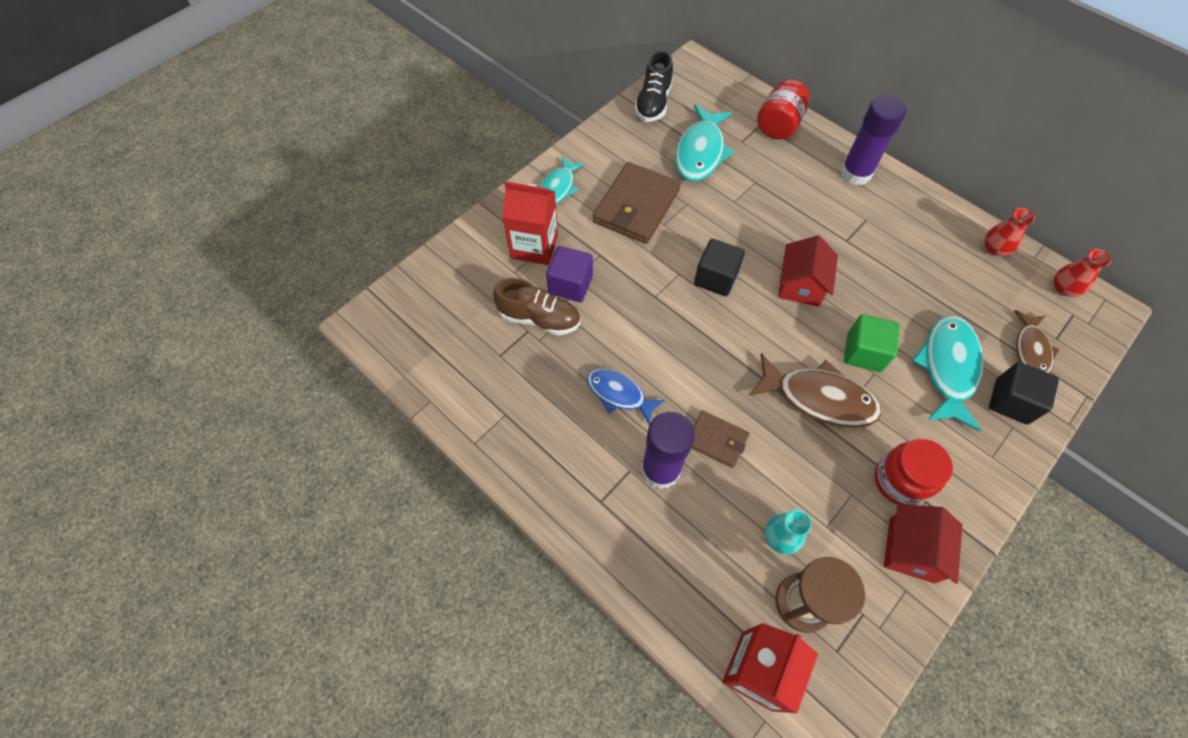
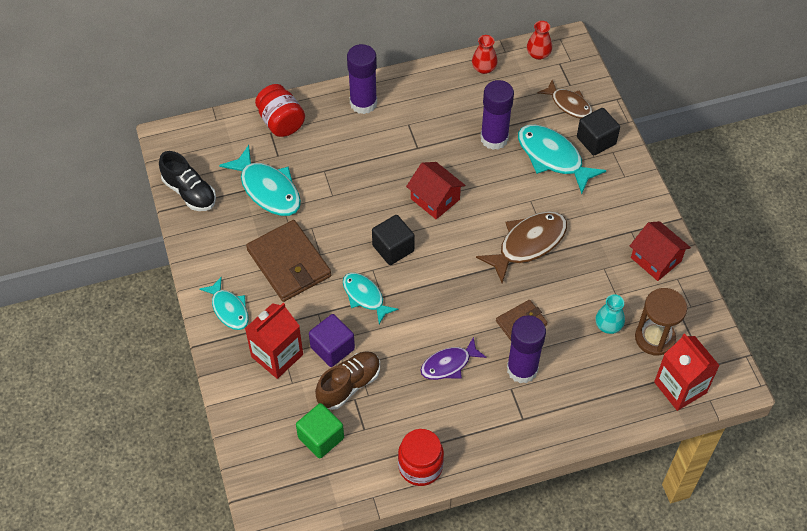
camera: 60 degrees left, 5 degrees down
blue fish [587,368,665,425] -> purple fish [420,337,487,380]
green cube [844,314,900,372] -> green cube moved to [296,403,344,459]
red jar [874,439,953,505] -> red jar moved to [398,429,444,486]
none -> turquoise fish [343,273,398,324]
none -> purple glue stick [480,80,514,150]

